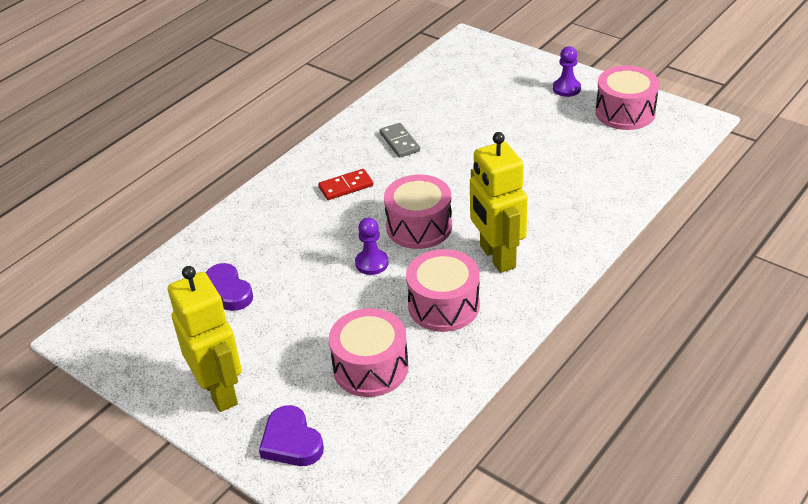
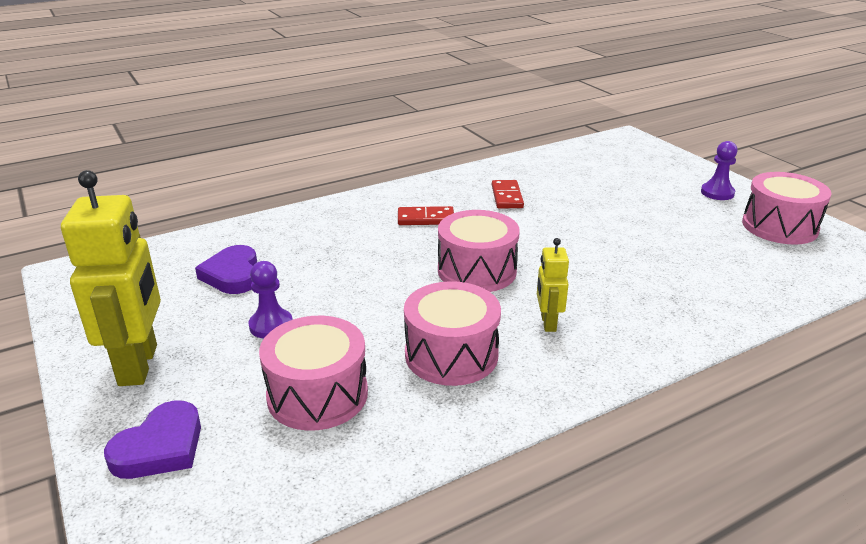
camera: 20 degrees right, 10 degrees down
purple heart [259,405,324,466] -> purple heart turned 135 degrees counterclockwise [104,400,201,479]
purple pawn [355,218,389,275] -> purple pawn moved to [248,261,293,339]
grey domino [380,123,420,158] -> red domino [492,180,524,209]
yellow robot [470,132,528,273] -> yellow robot [537,238,569,332], size x0.50

